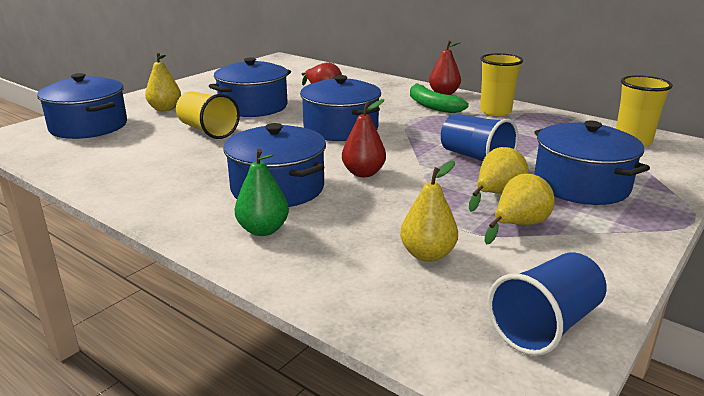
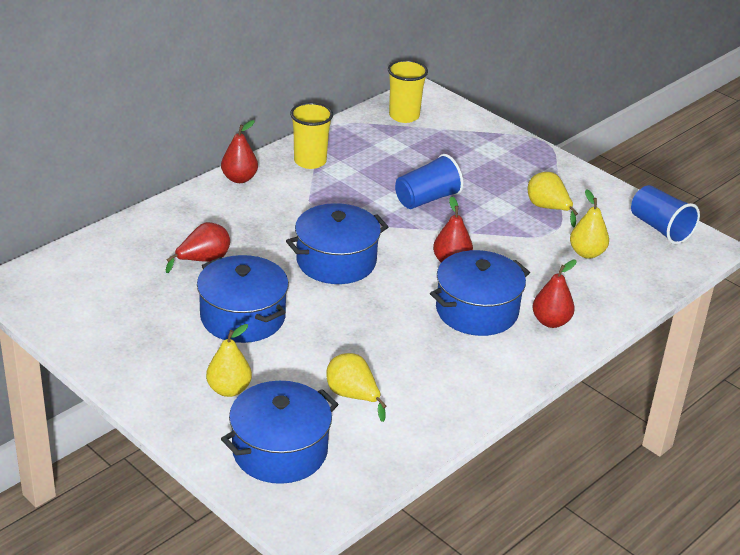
camera: 85 degrees left, 10 degrees up
yellow cup [176,92,240,139] -> none
green pear [234,149,289,236] -> red pear [532,260,577,328]
green banana [410,84,469,113] -> none
yellow pear [469,147,529,212] -> yellow pear moved to [326,353,387,422]
blue pot [534,121,650,205] -> none

